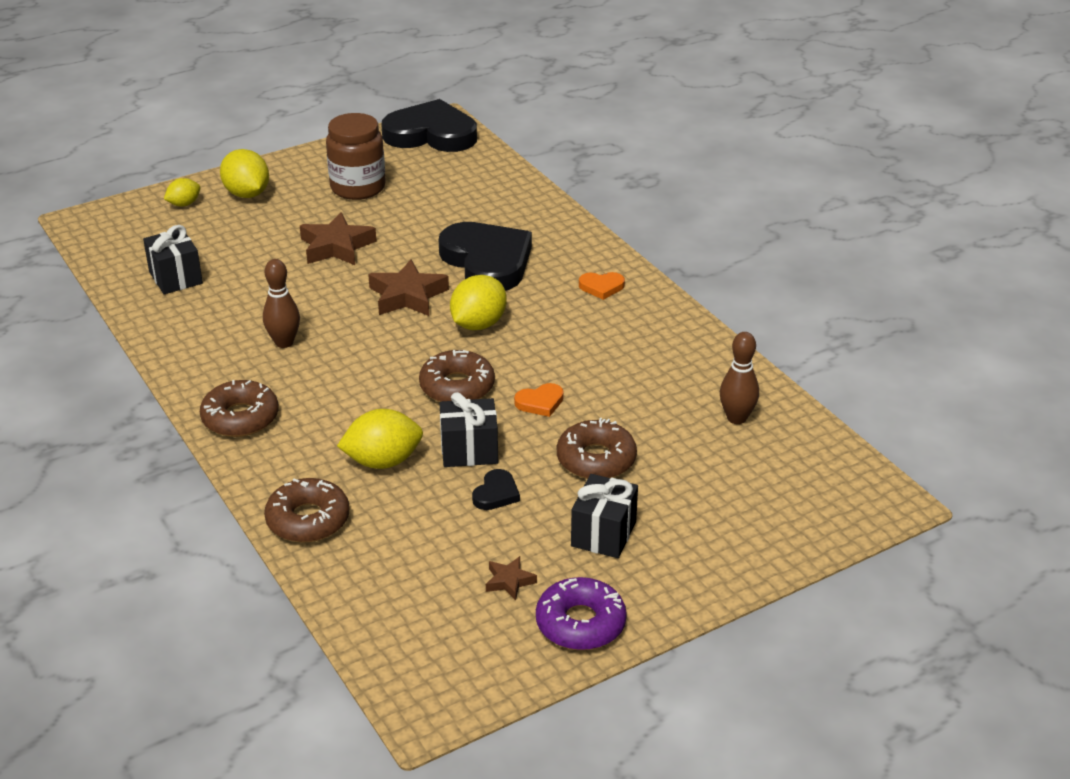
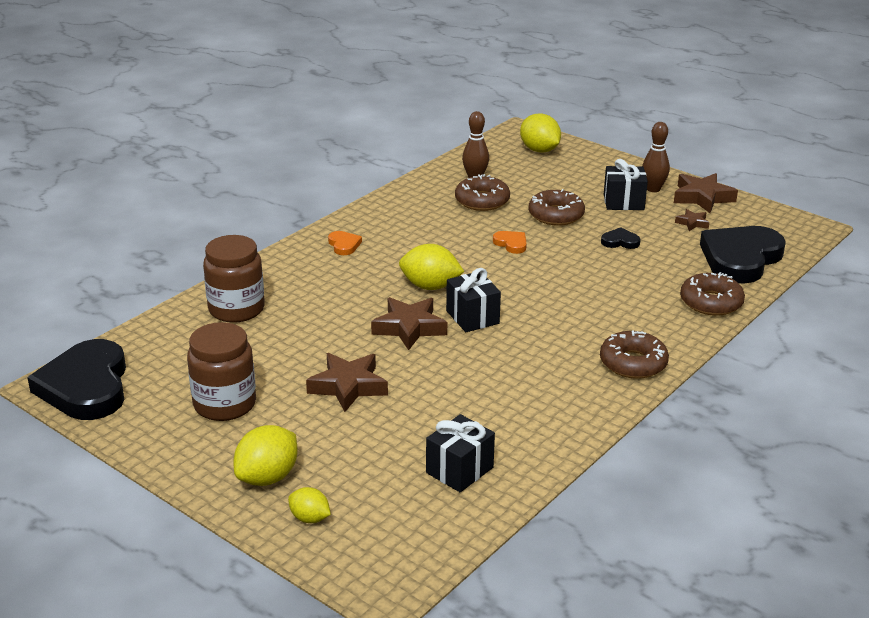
camera: 110 degrees left, 5 degrees down
brown bowling pin [263,259,300,348] -> brown bowling pin moved to [642,122,670,192]
yellow lemon [337,409,423,469] -> yellow lemon moved to [520,113,561,153]
brown donut [419,350,495,402] -> brown donut moved to [455,174,510,211]
black heart [439,222,532,291] -> black heart moved to [700,226,786,284]
black gift [440,392,498,467] -> black gift moved to [446,268,501,332]
purple donut [536,577,627,650] -> brown star [674,173,738,213]
none -> brown jar [203,235,265,323]

